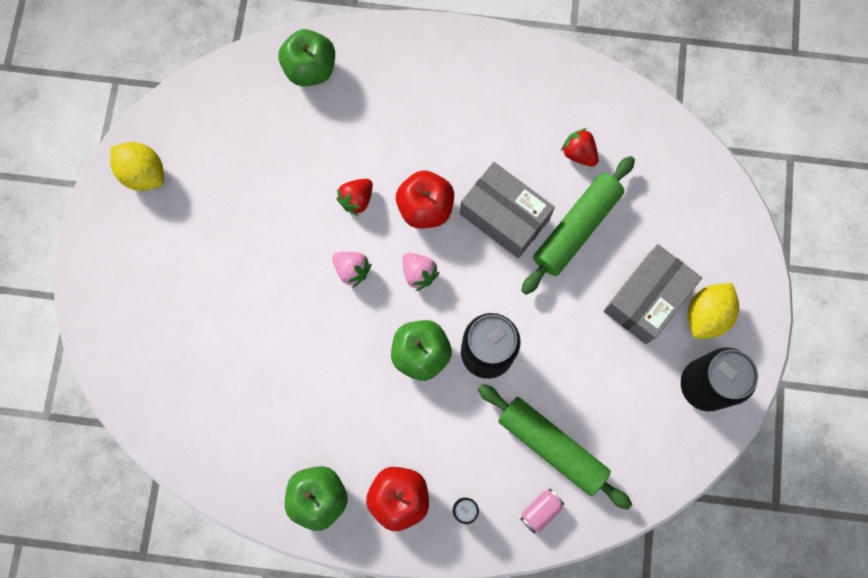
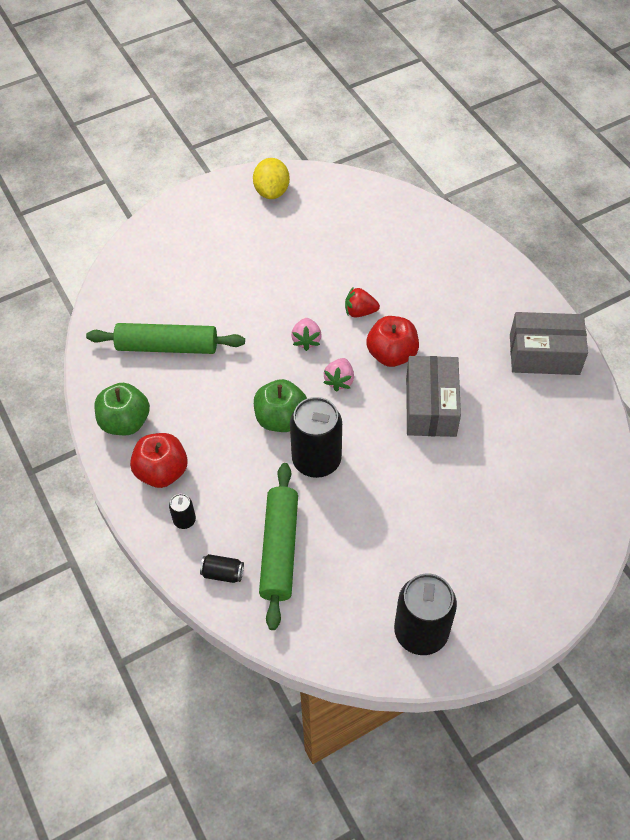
camera: 55 degrees right, 20 degrees down
green apple [278,29,335,86] -> none
pink can [520,489,564,533] -> black can [200,554,244,583]
green rolling pin [521,156,635,295] -> green rolling pin moved to [86,323,245,354]
red strawberry [561,128,599,167] -> none
grey box [604,244,702,344] -> grey box moved to [510,312,588,375]
yellow lemon [688,283,739,339] -> none

